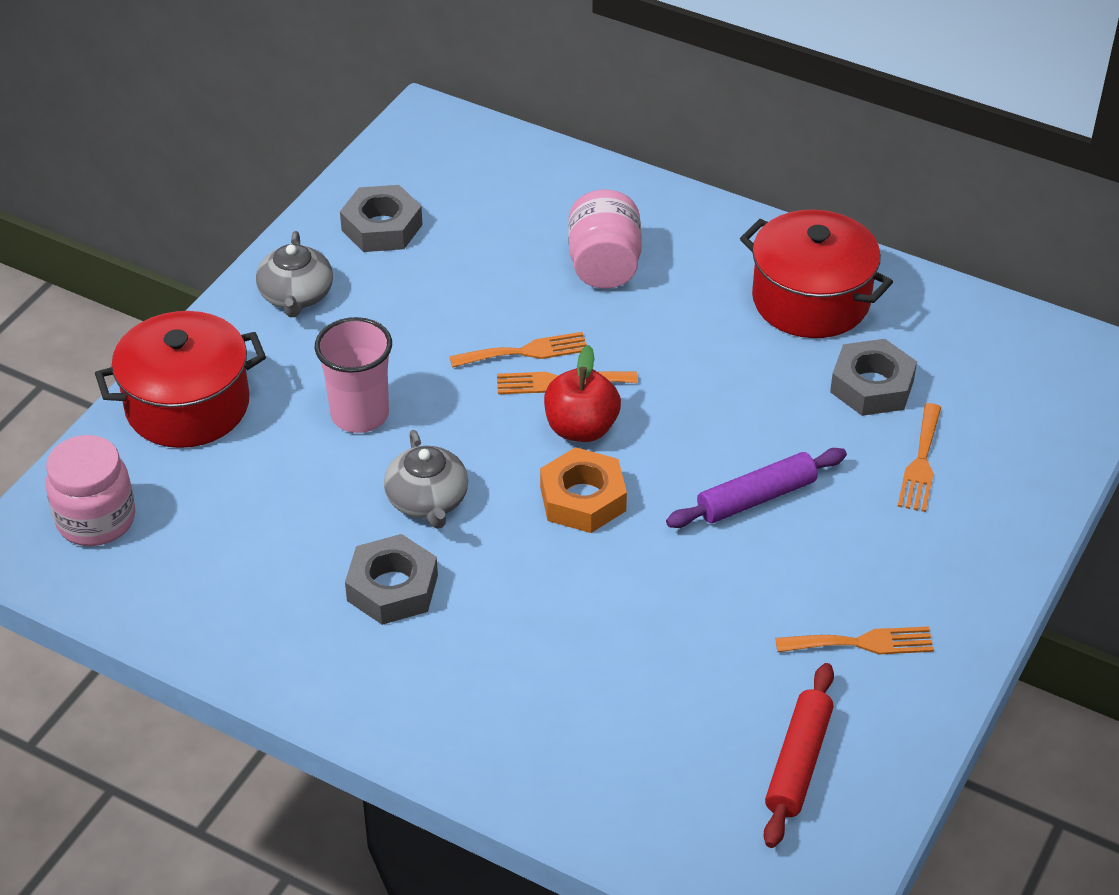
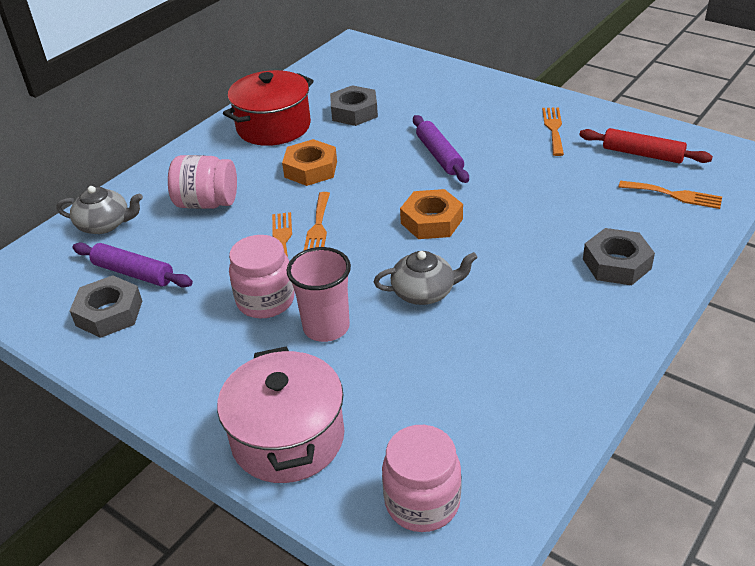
camera: 80 degrees left, 5 degrees down
red pot [95,311,266,448] -> pink pot [217,346,345,483]
grey teapot [256,231,333,317] -> grey teapot moved to [57,186,143,234]
grey nut [345,534,438,625] -> grey nut moved to [583,228,655,285]
red apple [544,345,621,442] -> none
orange fork [898,403,941,512] -> orange fork moved to [619,181,722,209]
none -> purple rolling pin [72,243,193,287]
none -> pink jar [229,235,295,318]
none -> orange nut [282,139,337,186]

